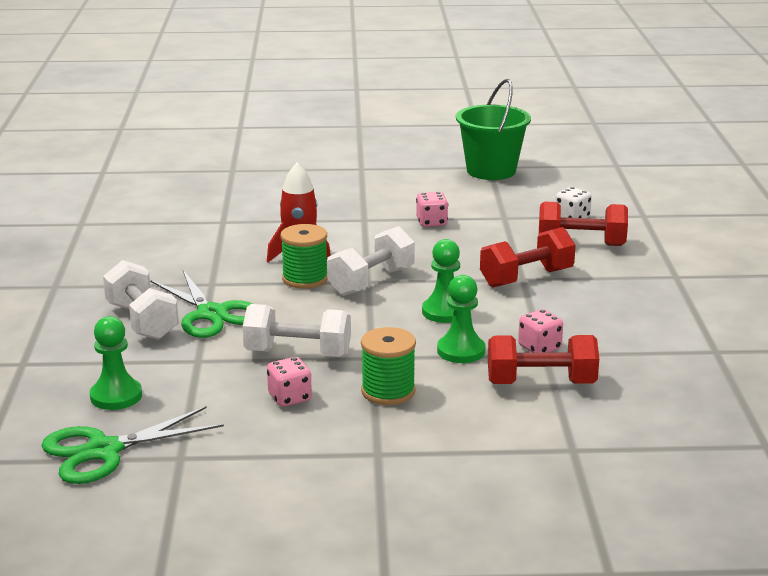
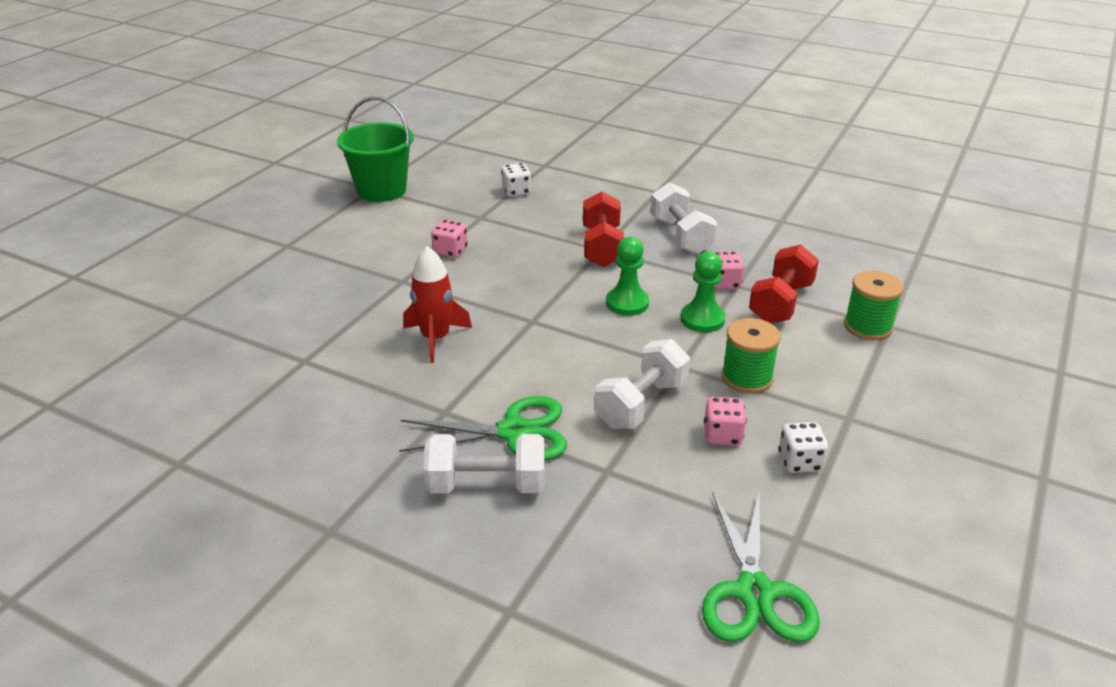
camera: 60 degrees left, 10 degrees up
green pawn [90,316,142,410] -> none
green spool [281,224,327,289] -> green spool moved to [844,271,904,340]
white dumbbell [327,226,415,296] -> white dumbbell moved to [651,182,717,254]
red dumbbell [539,202,628,246] -> none
none -> white dice [779,422,828,473]

